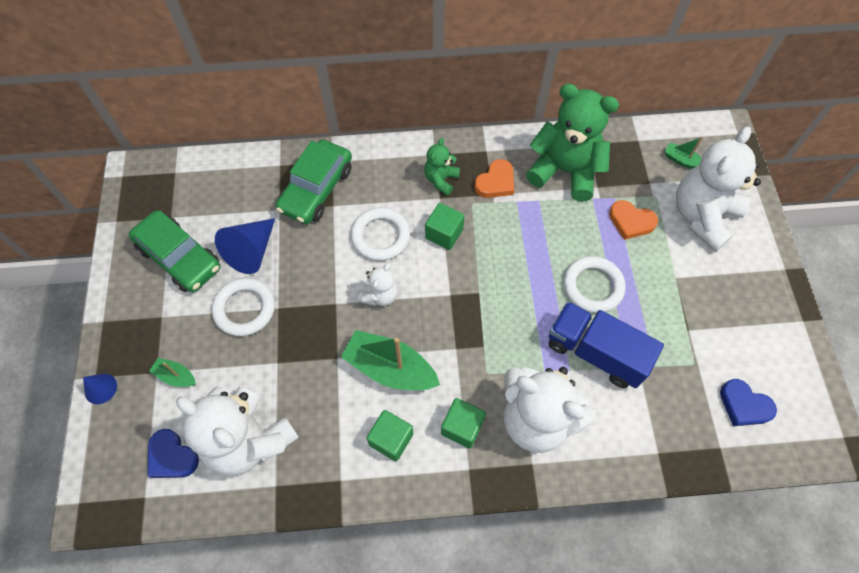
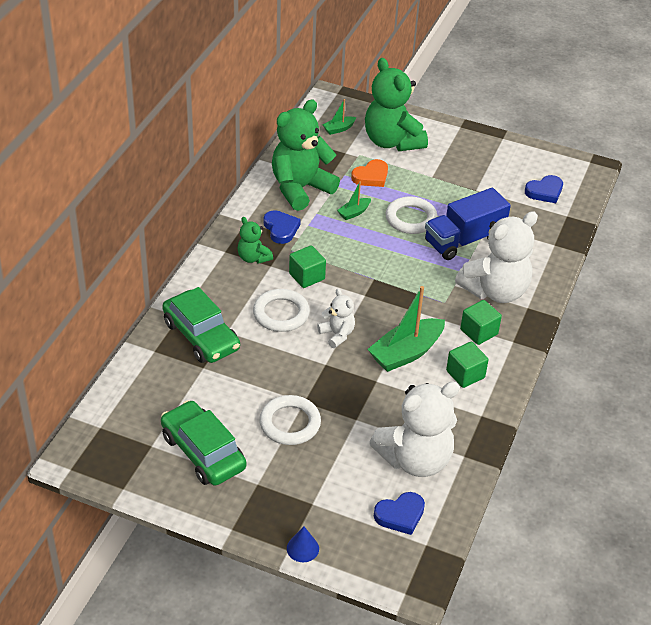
camera: 65 degrees left, 20 degrees down
green car [129,210,220,292] -> green car turned 105 degrees counterclockwise [161,400,246,486]
green boat [149,358,196,387] -> green boat moved to [337,182,371,220]
blue cone [215,218,275,274] -> none
orange heart [474,159,514,198] -> blue heart [264,210,301,244]
white teddy bear [676,127,761,251] -> green teddy bear [365,58,428,151]

